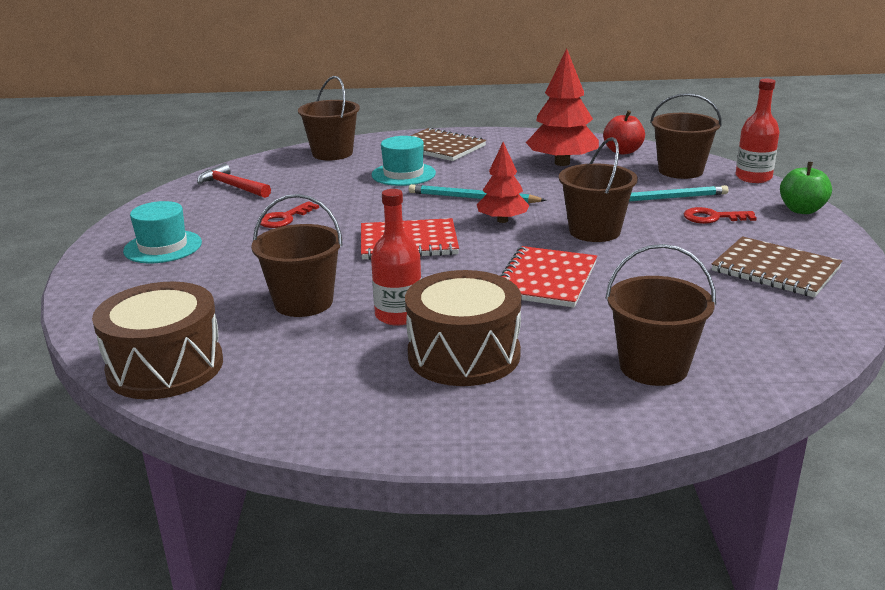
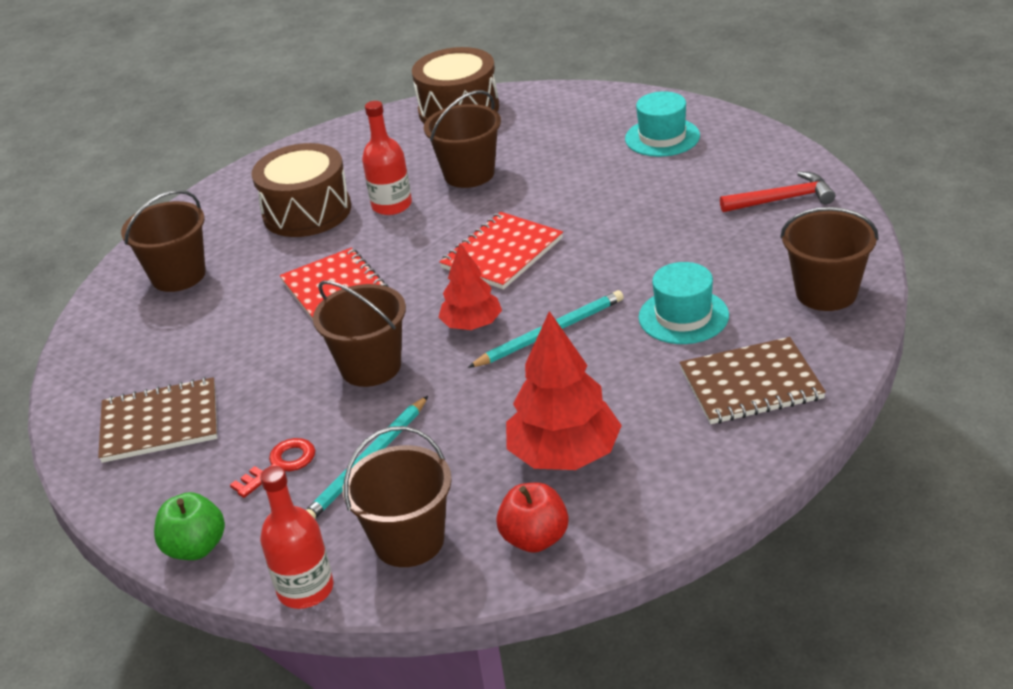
camera: 135 degrees right, 10 degrees up
red key [260,201,319,228] -> none

